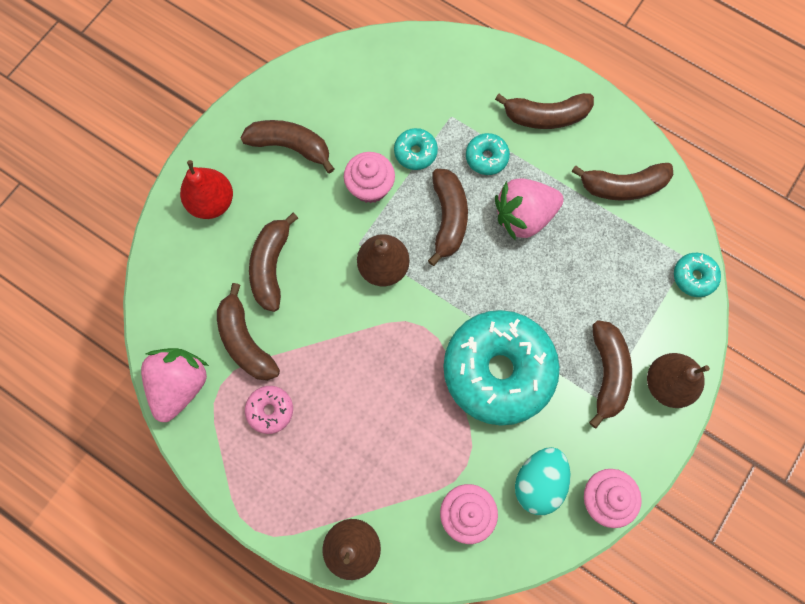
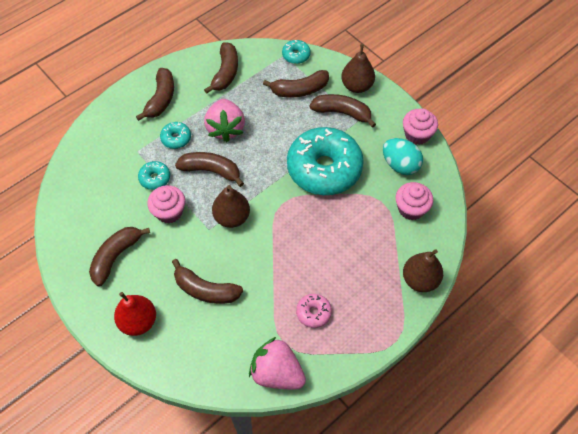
camera: 75 degrees left, 15 degrees down
brown banana [217,283,280,381] -> brown banana moved to [263,70,329,98]

